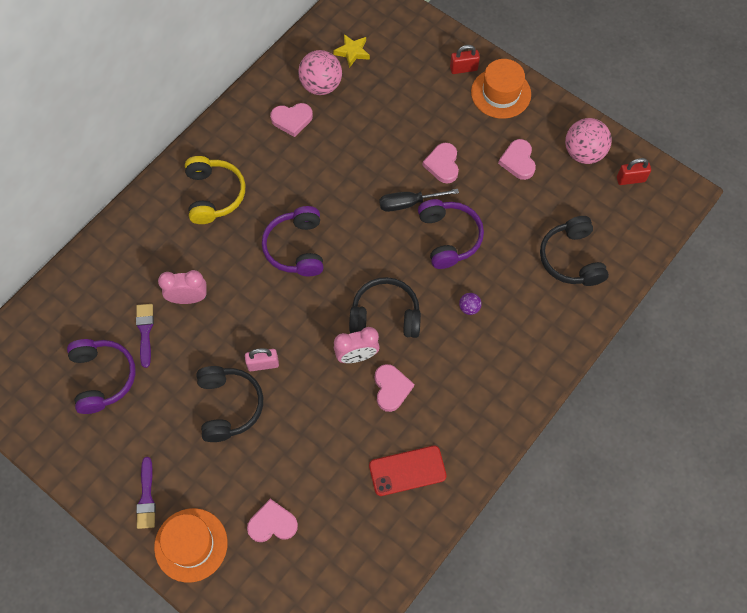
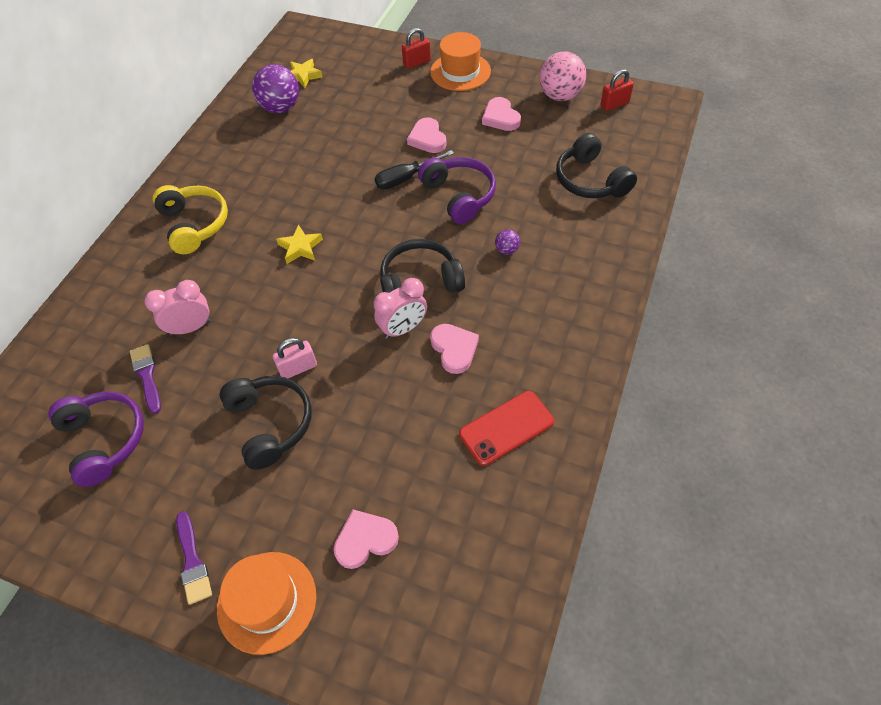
camera: 15 degrees left, 10 degrees down
purple headphones [262,206,324,276] -> yellow star [276,224,323,264]
pink heart [270,103,313,137] -> none
pink ball [298,50,342,95] -> purple ball [252,64,299,113]

